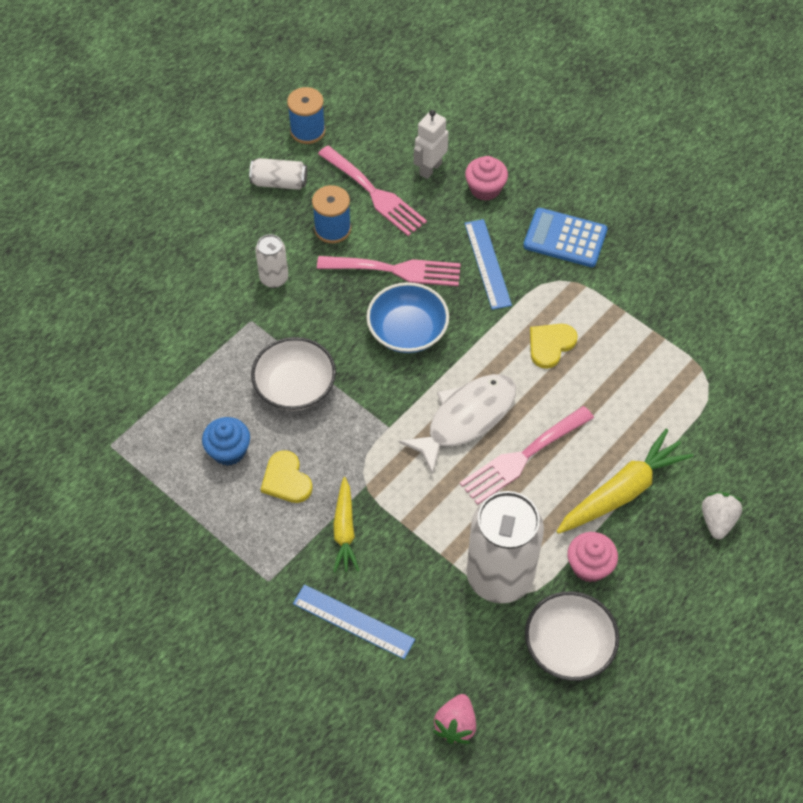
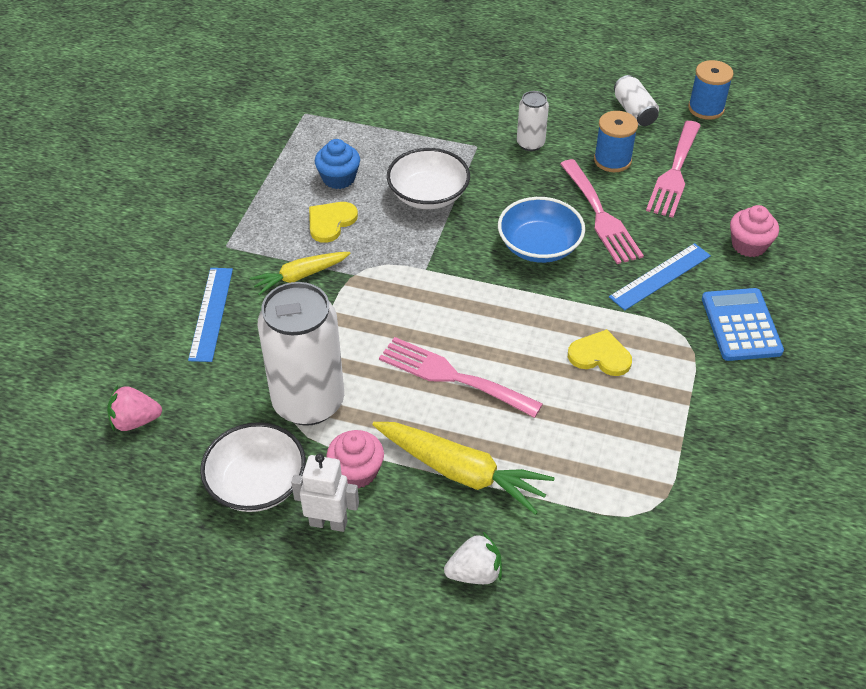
camera: 65 degrees right, 10 degrees down
white fish [399,374,516,475] -> none
white robot [414,110,448,179] -> white robot moved to [291,454,359,532]

